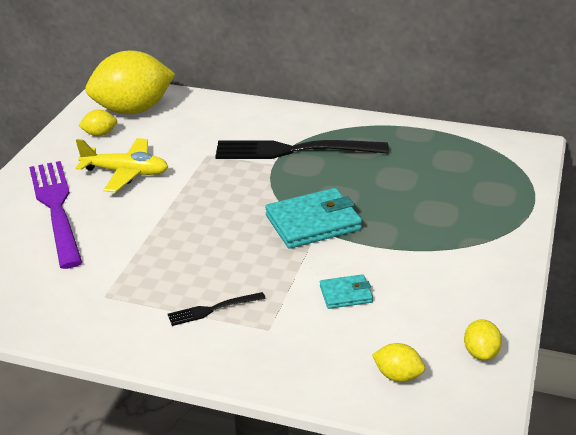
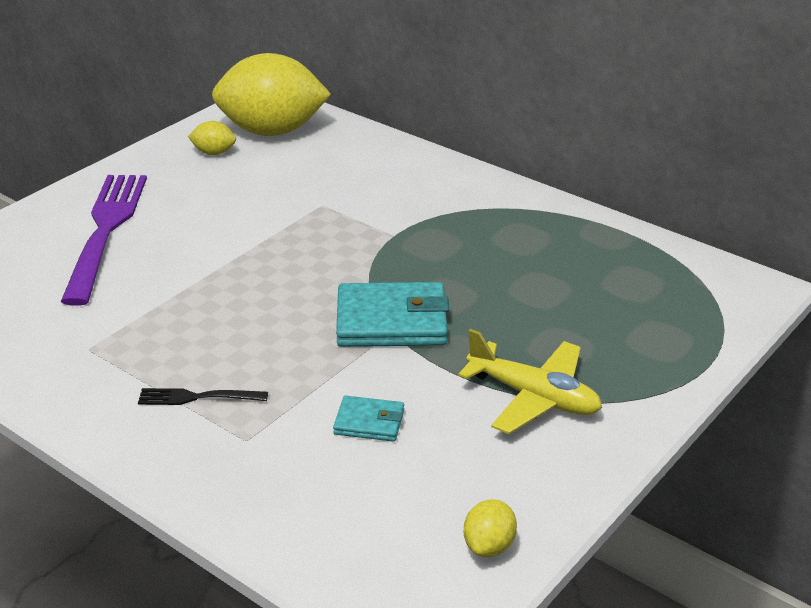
camera: 20 degrees right, 0 degrees up
yellow plane [76,138,168,193] -> yellow plane moved to [458,329,602,434]
black fork [215,140,389,159] -> none
yellow lemon [372,343,425,382] -> none

